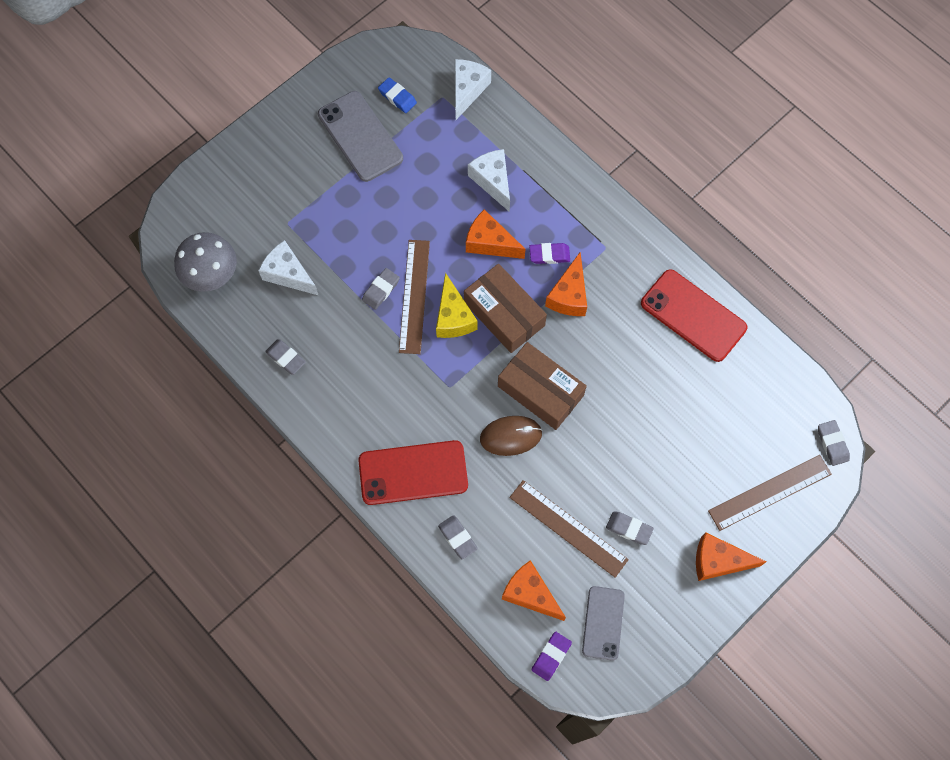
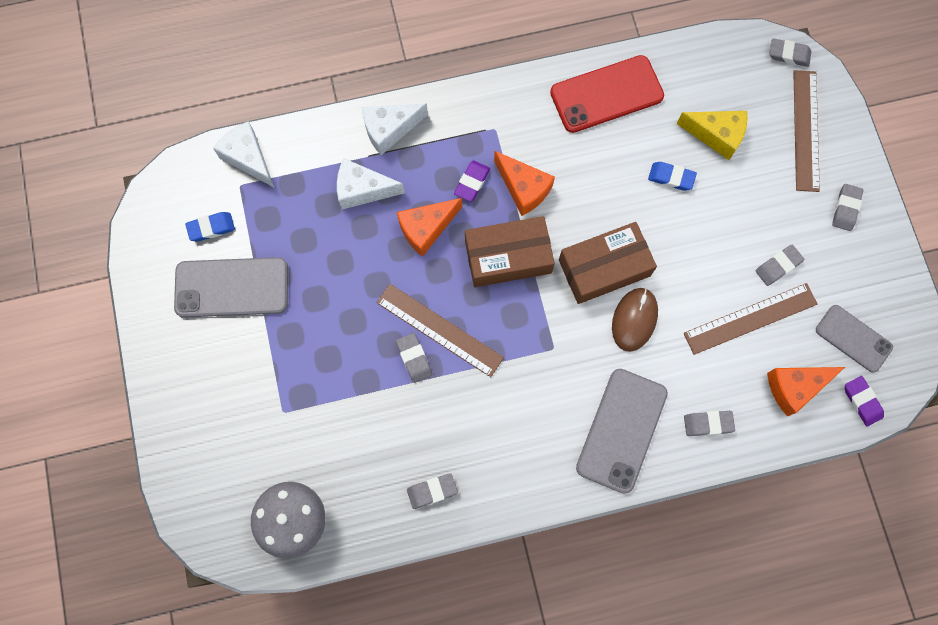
camera: 60 degrees left, 5 degrees up
white cheese [258,240,319,296] -> white cheese moved to [362,103,428,155]
red phone [358,440,468,505] -> grey phone [576,369,668,494]
yellow cheese [436,273,477,338] -> yellow cheese moved to [677,111,747,160]
orange cheese [696,532,766,581] -> grey eraser [832,184,863,231]
none -> blue eraser [648,162,697,191]

